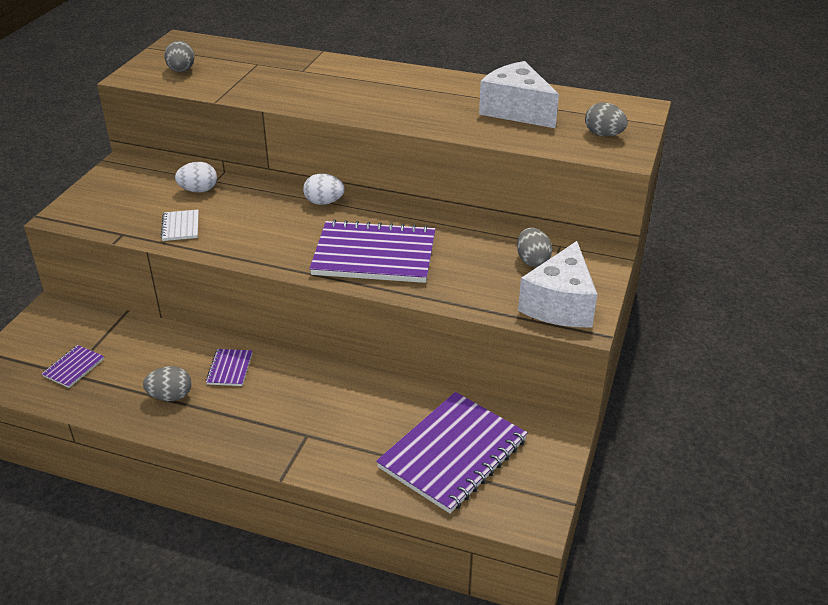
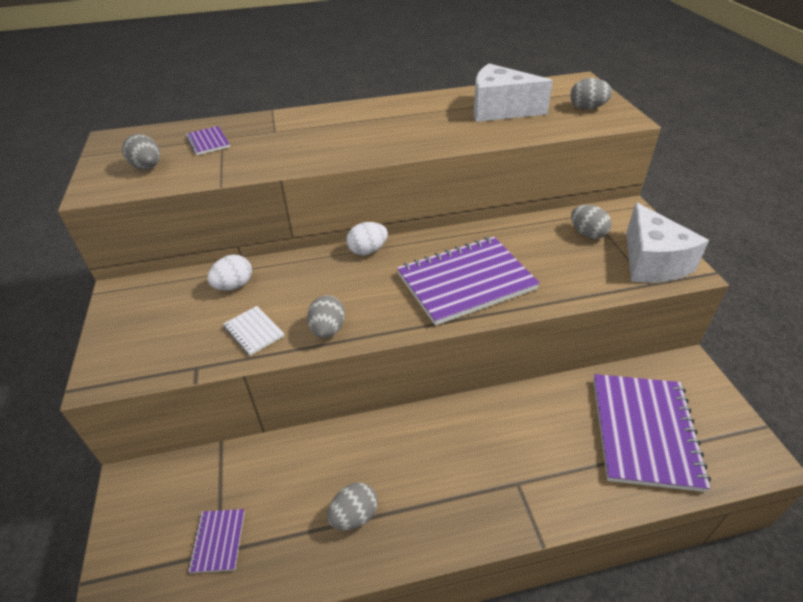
camera: 30 degrees left, 5 degrees up
purple notebook [206,349,252,386] -> purple notebook moved to [186,126,230,155]
none -> grey egg [307,295,345,338]

